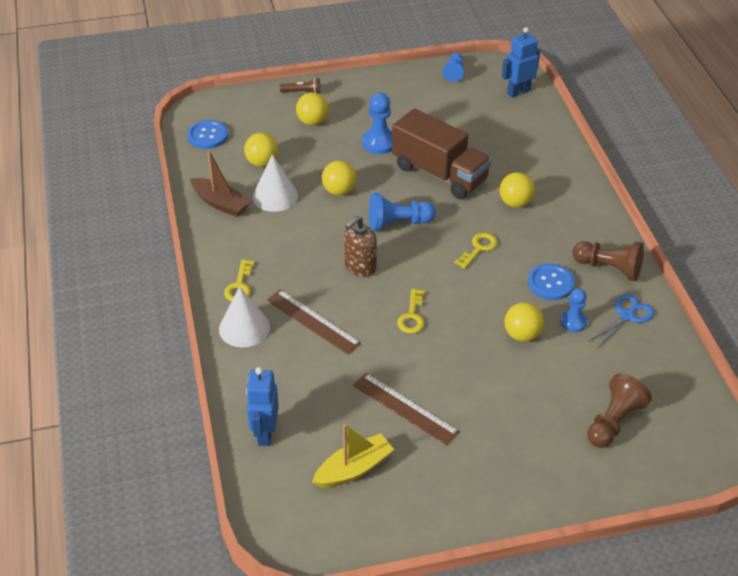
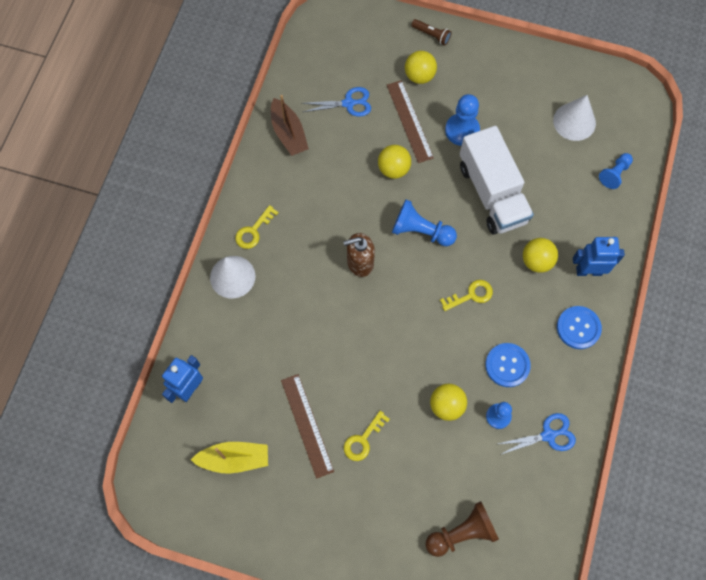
camera: 30 degrees right, 25 degrees up
blue button [187,120,228,149] -> blue button moved to [557,306,602,349]
yellow ball [244,133,278,167] -> blue scissors [301,87,371,117]
white cone [253,155,298,212] -> white cone moved to [553,95,596,141]
brown ruler [267,289,361,355] -> brown ruler moved to [387,80,434,163]
brown truck [392,108,492,199] -> white truck [460,126,534,235]
yellow key [397,289,425,334] -> yellow key moved to [344,411,390,461]
blue pawn [443,53,464,82] -> blue pawn moved to [599,153,633,189]
blue robot [502,27,540,98] -> blue robot moved to [573,237,625,276]
brown pawn [573,241,644,281] -> none

